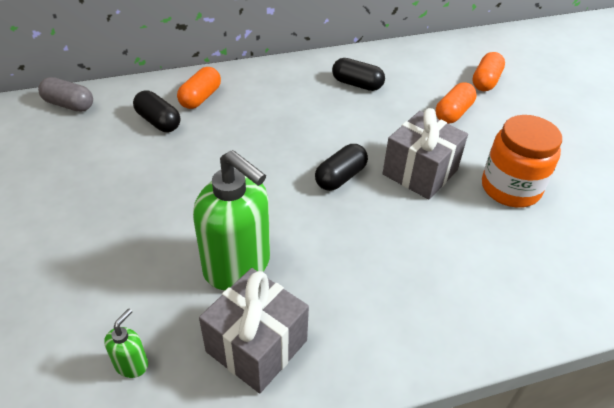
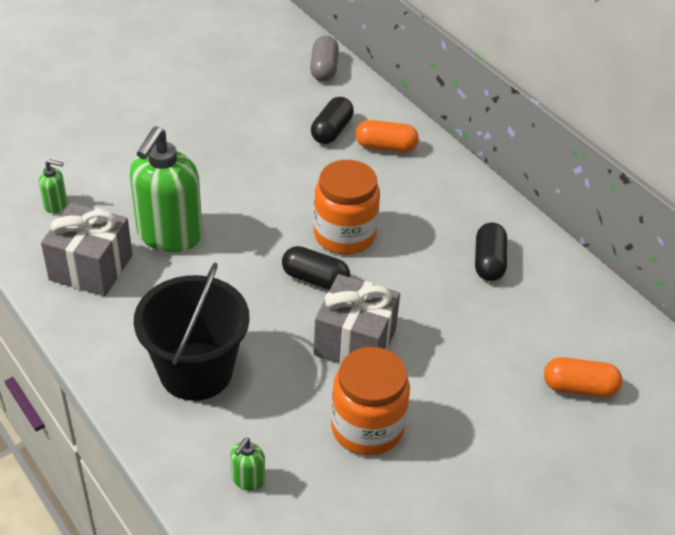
camera: 70 degrees right, 0 degrees up
orange capsule [436,82,477,124] -> none
none -> black bucket [134,263,250,401]
none -> green soap dispenser [231,438,265,491]
none -> orange jar [314,160,380,254]

